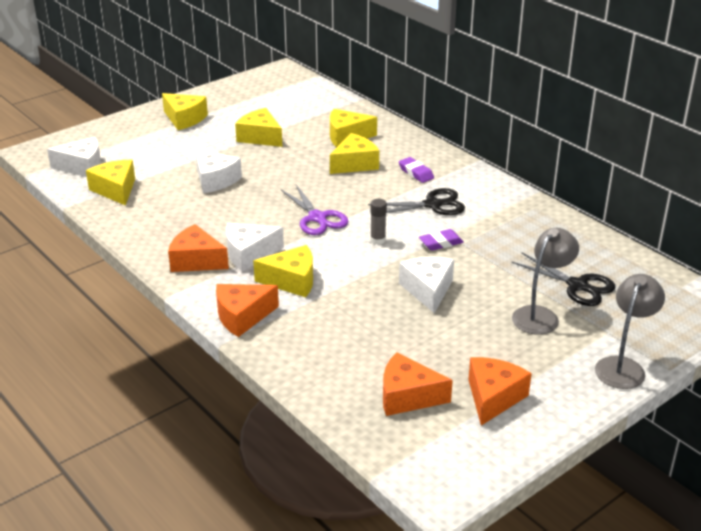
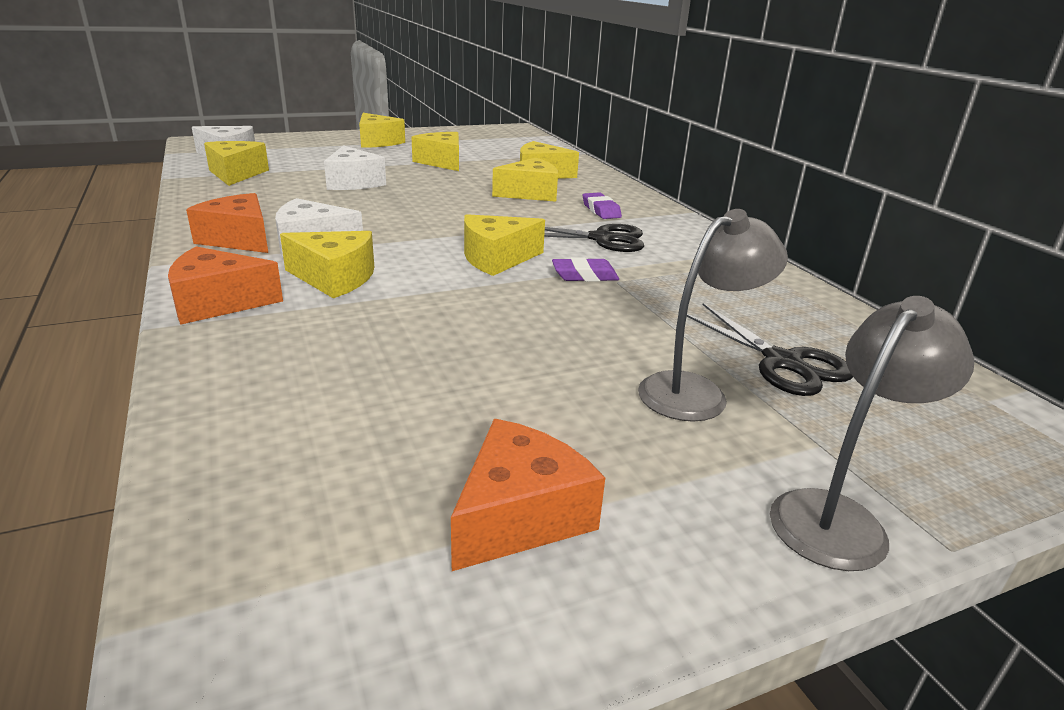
camera: 15 degrees right, 5 degrees down
purple scissors [281,185,349,235] -> none
grey glue stick [370,199,387,245] -> yellow cheese [464,214,545,276]
orange cheese [383,353,453,416] -> none
white cheese [399,257,454,313] -> none

